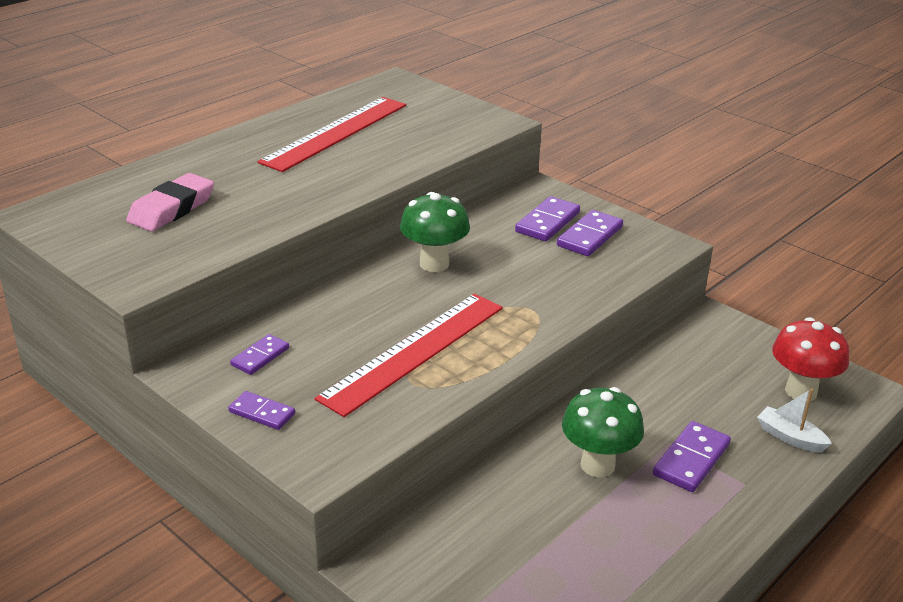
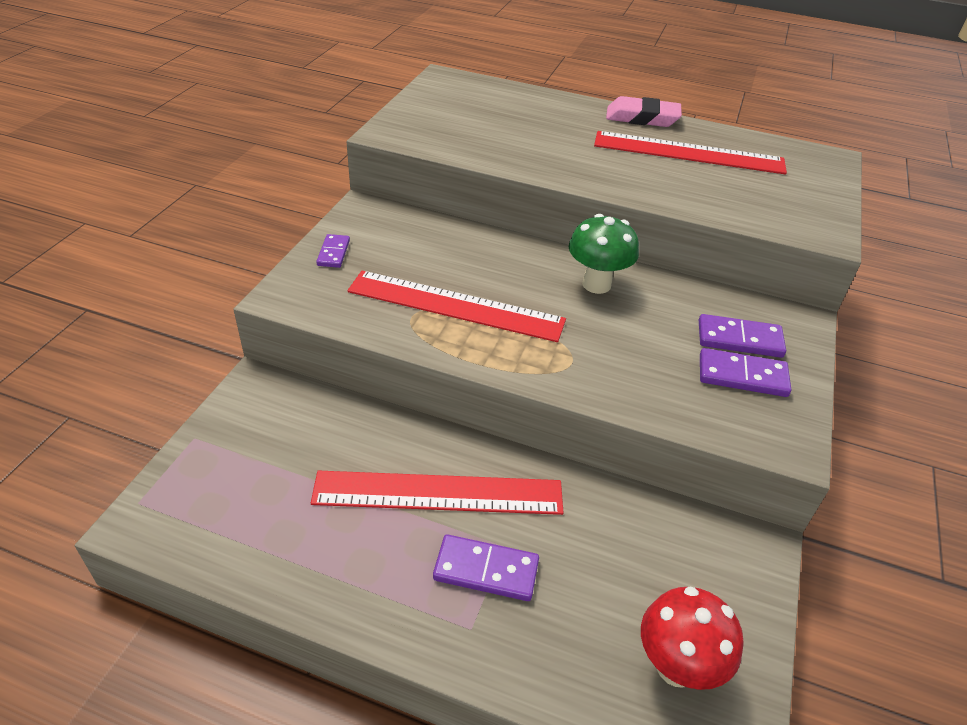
camera: 65 degrees right, 10 degrees up
pink eraser [126,173,214,232] -> pink eraser moved to [606,96,682,127]
purple domino [230,334,289,375] -> none
green mushroom [562,387,644,477] -> red ruler [311,470,564,515]
white boat [757,388,832,452] -> none

